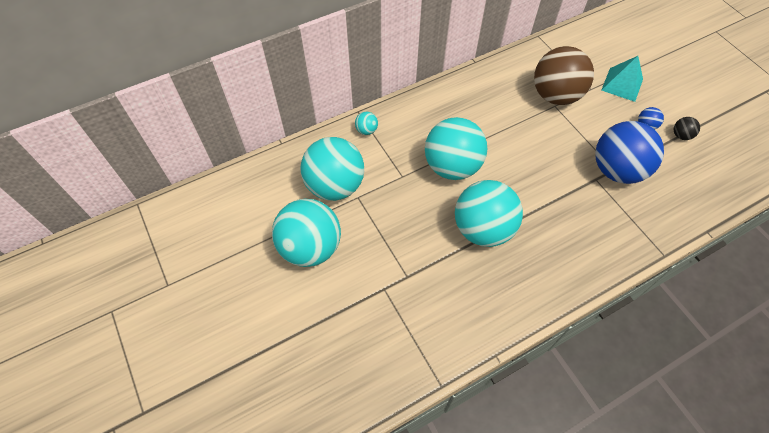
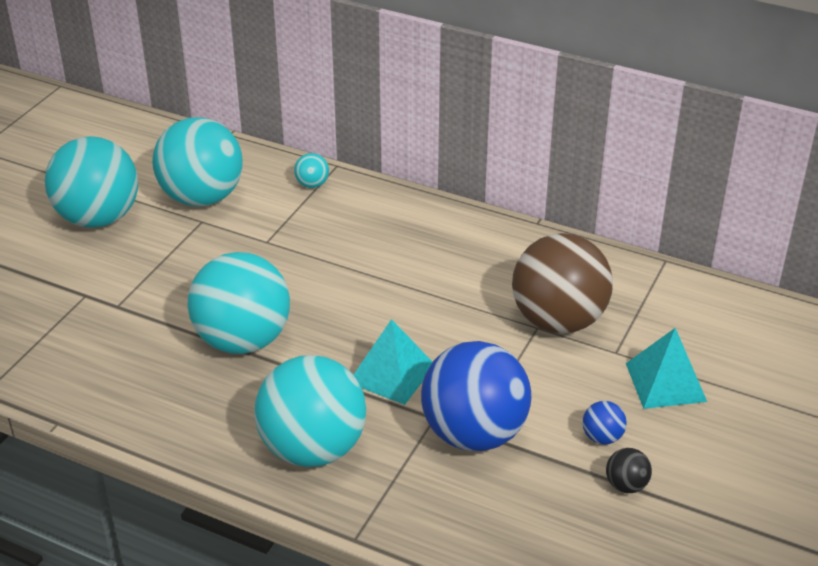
camera: 55 degrees right, 20 degrees down
turquoise ball [425,117,487,180] -> turquoise ball moved to [255,355,366,467]
none -> turquoise pyramid [354,319,432,405]

